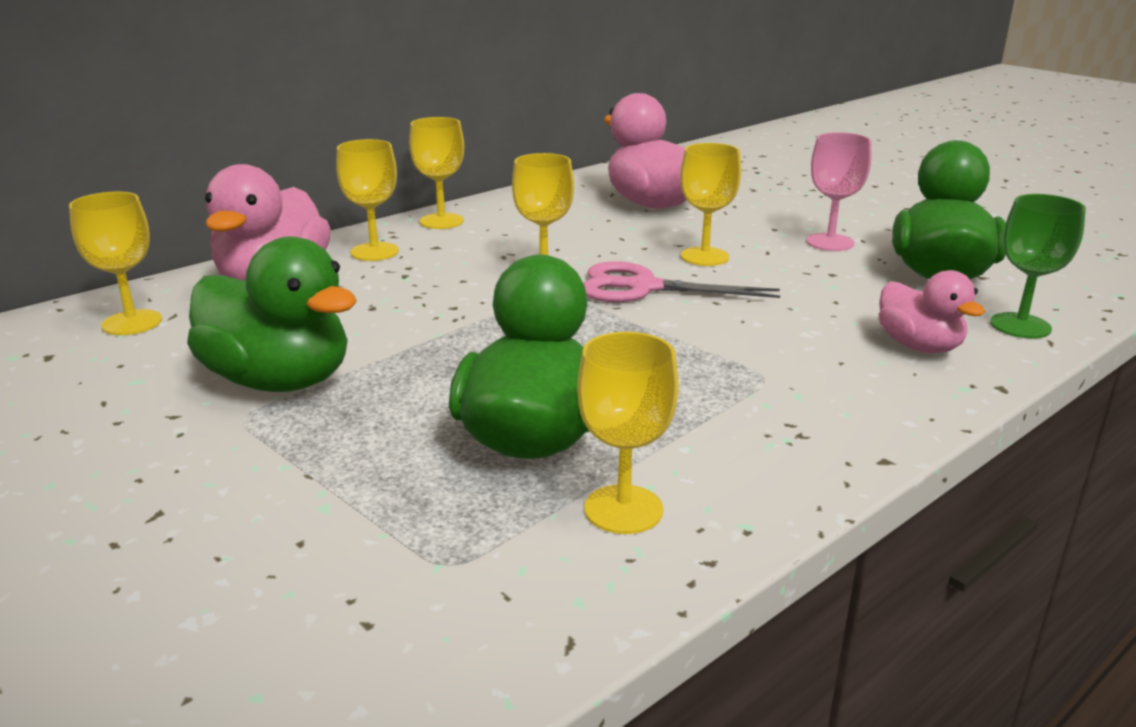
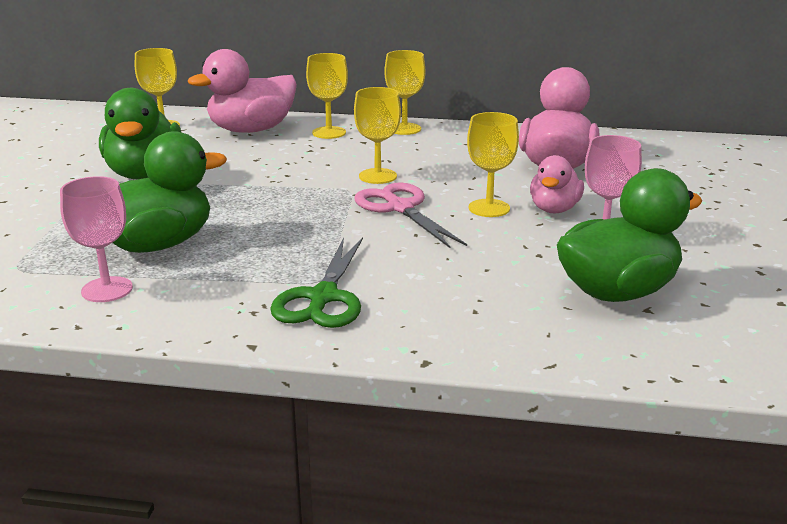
camera: 50 degrees right, 0 degrees up
yellow goblet [577,332,679,534] -> pink goblet [60,176,133,302]
pink duck [879,270,985,353] -> pink duck moved to [530,155,584,213]
green goblet [990,194,1086,339] -> none
none -> green scissors [270,237,363,328]

